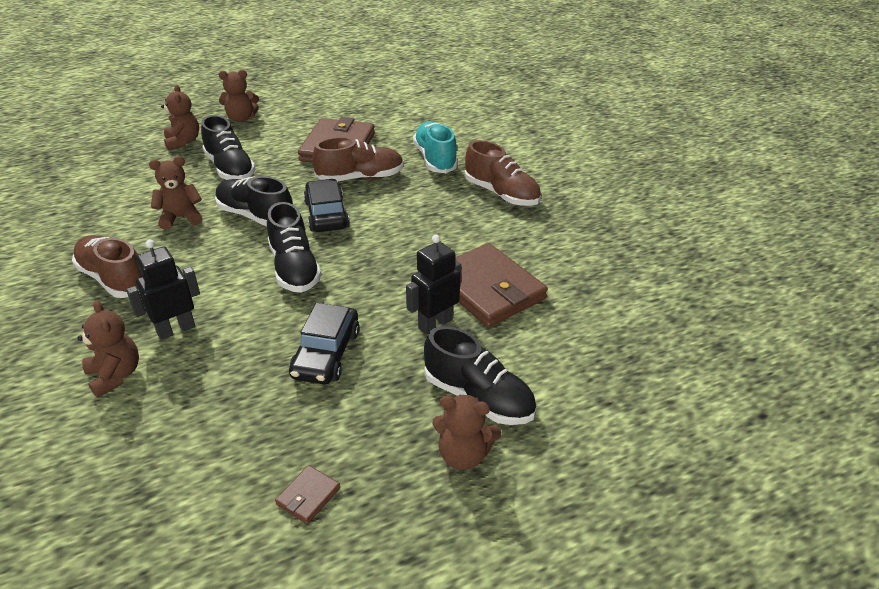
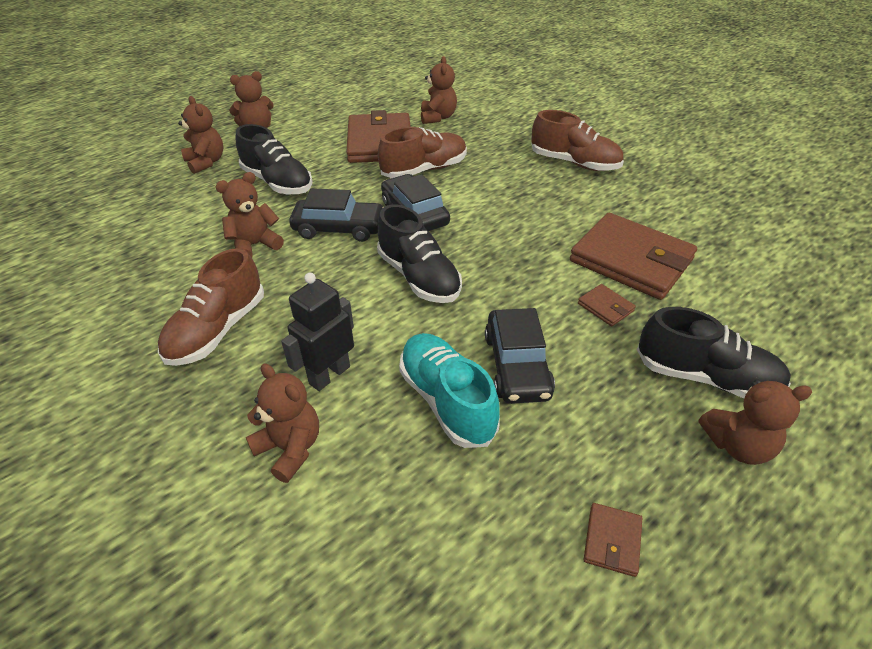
camera: 15 degrees left, 5 degrees up
brown shoe [72,235,142,298] -> brown shoe turned 90 degrees counterclockwise [158,248,264,366]
black shoe [215,176,293,226] -> black car [289,188,383,242]
black robot [406,234,461,335] -> brown wallet [578,284,636,326]
turquoise shoe [413,121,458,173] -> turquoise shoe moved to [399,333,500,448]
none -> brown teddy bear [421,56,457,124]

